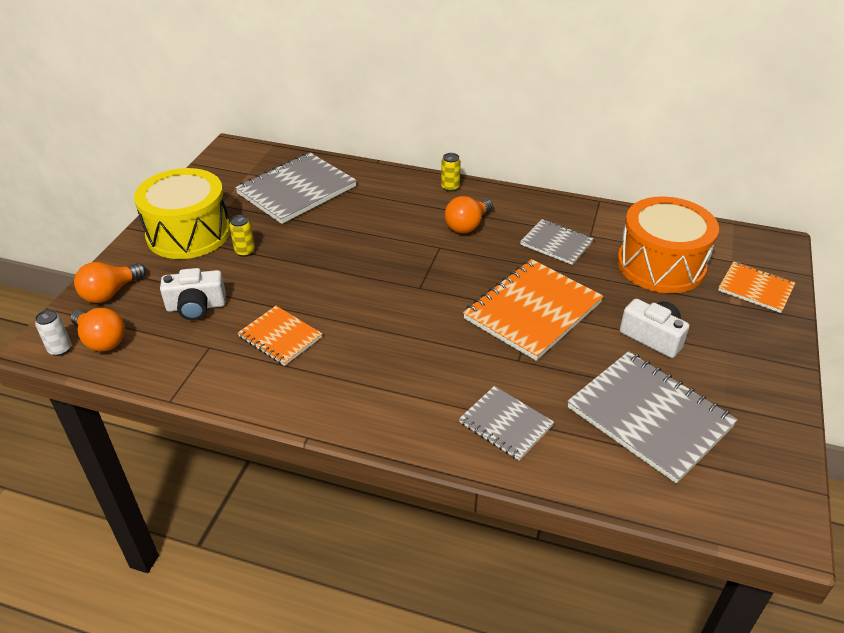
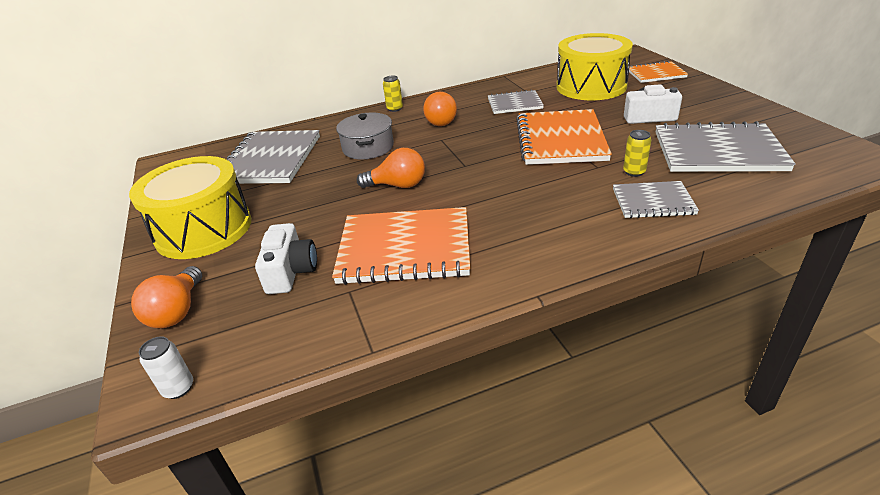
camera: 35 degrees left, 5 degrees down
orange light bulb [71,308,125,352] -> orange light bulb moved to [357,148,425,188]
white camera [160,268,226,320] -> white camera turned 45 degrees counterclockwise [255,223,317,294]
yellow can [229,215,255,257] -> yellow can moved to [623,130,651,177]
orange notebook [238,306,322,366] -> orange notebook [332,207,470,285], size x1.76
orange drum [617,196,719,293] -> yellow drum [556,33,633,100]
none -> grey pot [336,113,394,159]

